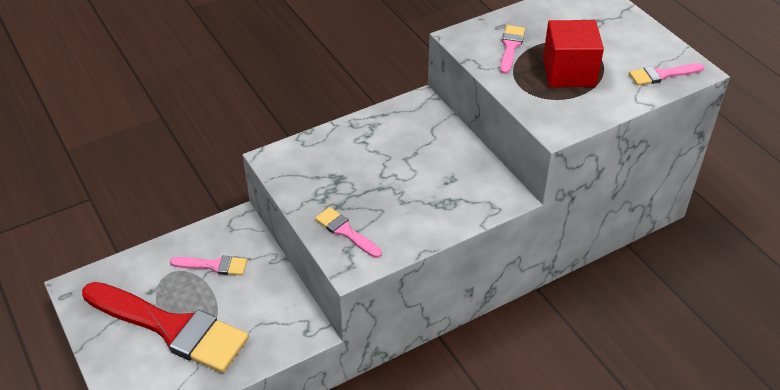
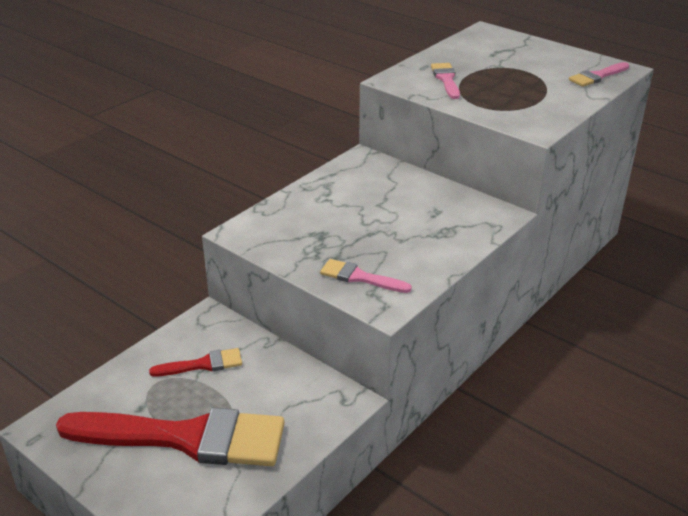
camera: 20 degrees left, 10 degrees down
pink brush [170,256,247,275] -> red brush [149,348,242,377]
red cube [543,20,604,87] -> none

